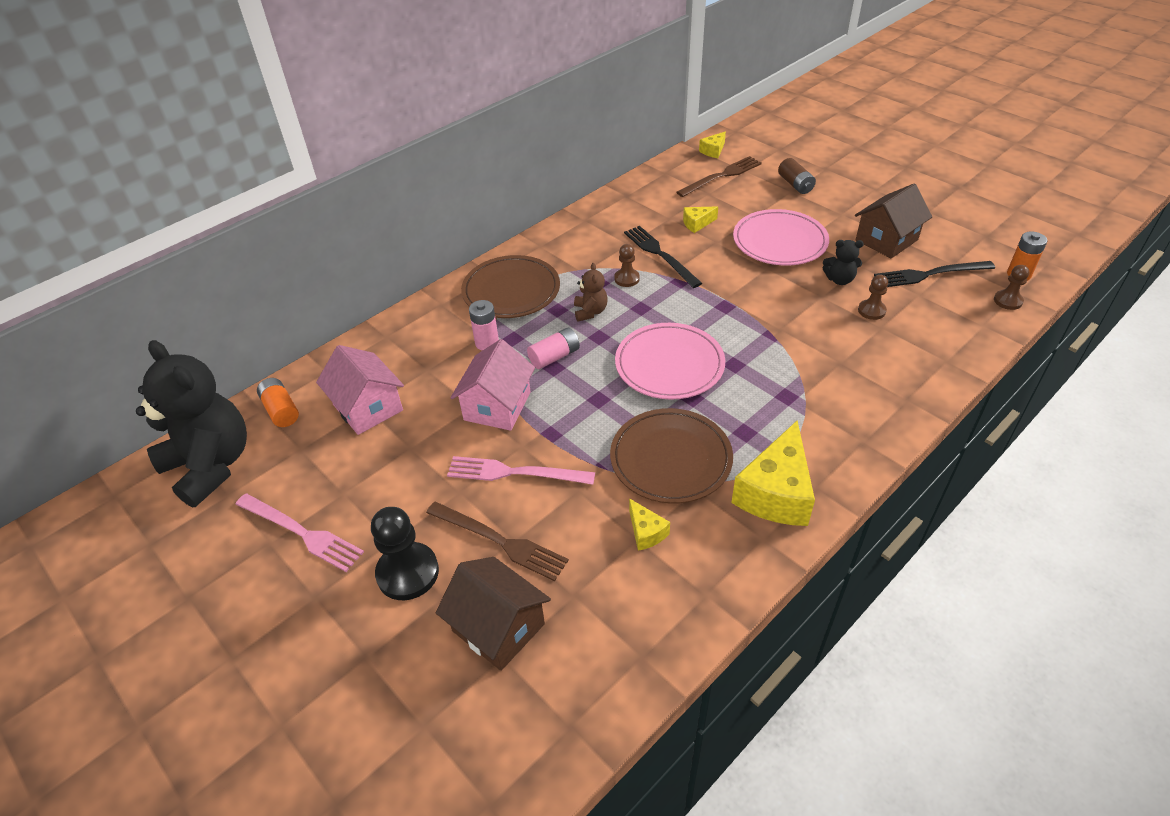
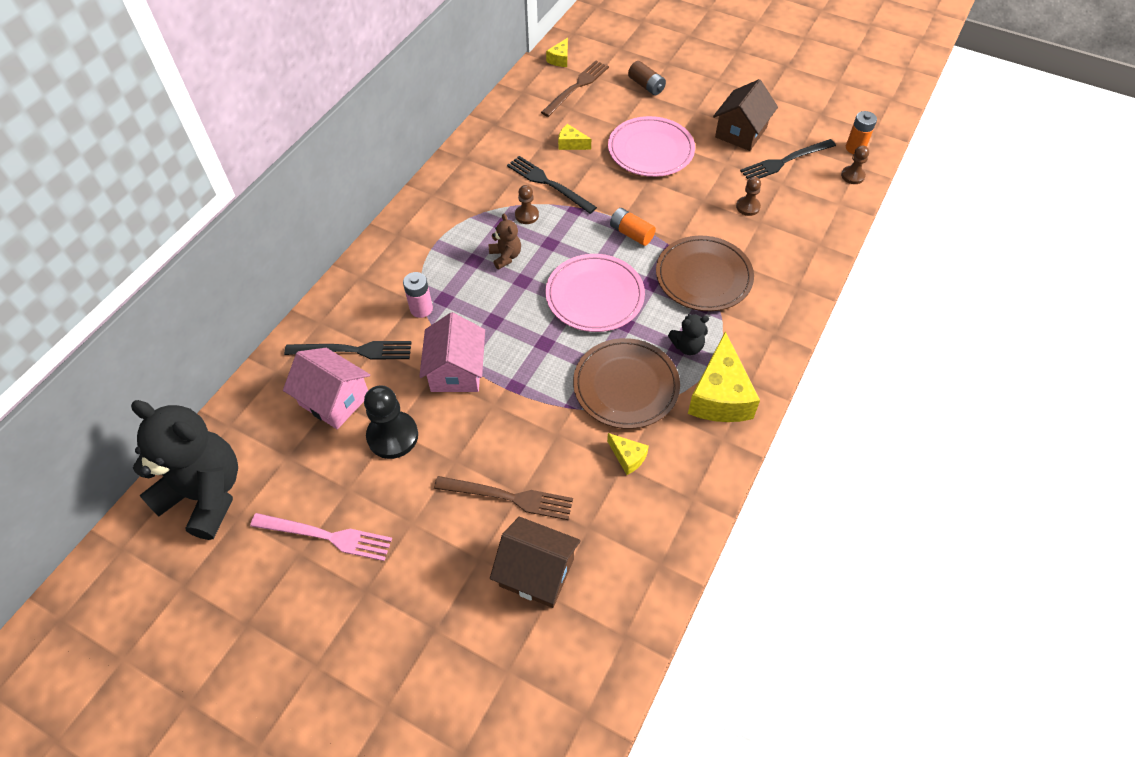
camera: 20 degrees left, 10 degrees up
orange battery [257,378,299,427] -> orange battery moved to [610,208,656,246]
black pawn [371,507,439,600] -> black pawn moved to [364,385,418,459]
pink fork [447,456,595,485] -> none
brown plate [461,255,560,318] -> brown plate moved to [656,236,754,311]
pink battery [527,328,580,369] -> none
yellow cheese [683,206,718,233] -> yellow cheese turned 60 degrees clockwise [558,124,591,150]
black teddy bear [822,240,864,285] -> black teddy bear moved to [668,314,709,355]
none -> black fork [284,341,412,360]

